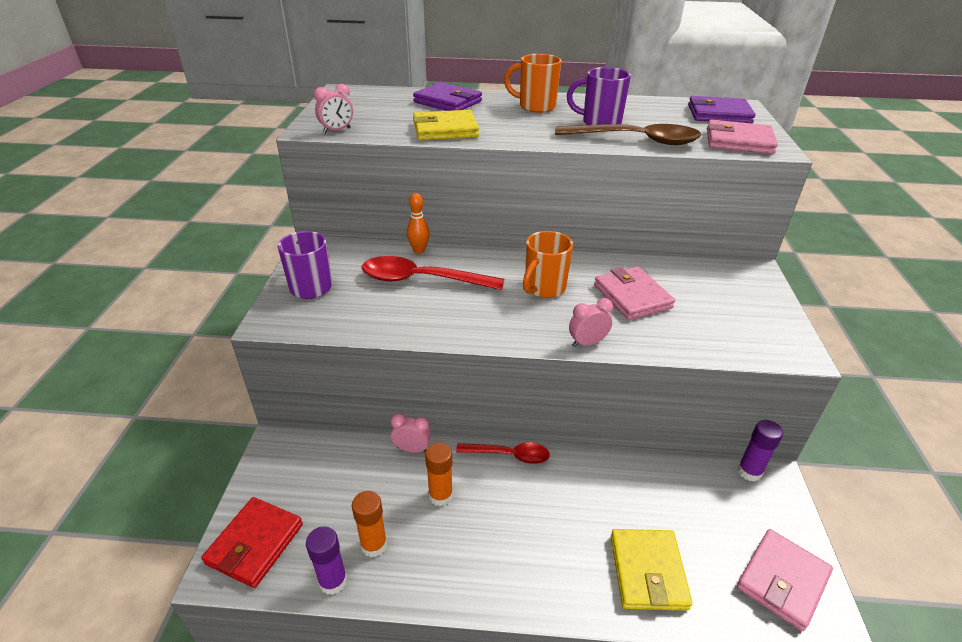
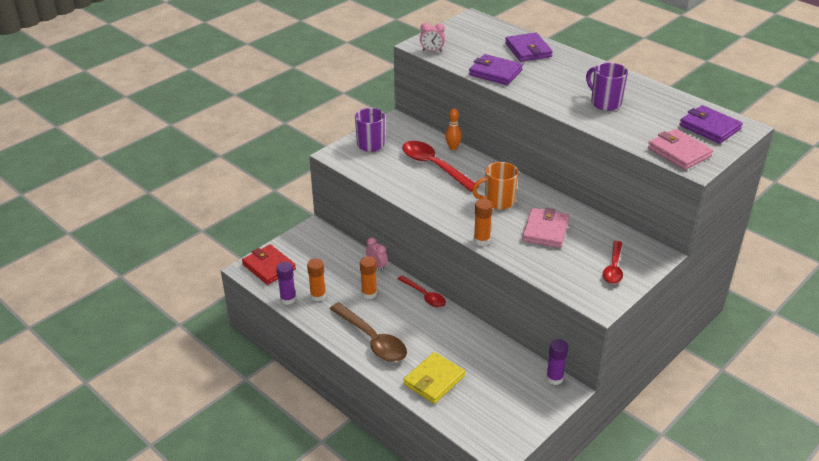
camera: 40 degrees right, 0 degrees up
red wallet [201,497,303,588] -> red wallet turned 75 degrees clockwise [242,244,296,285]
yellow wallet [413,110,479,140] -> purple wallet [469,54,523,85]
orange mug [504,54,561,113] -> none
brown spoon [555,124,701,145] -> brown spoon moved to [330,302,407,362]
pink clock [569,298,613,347] -> orange glue stick [474,199,493,246]
pink wallet [737,529,833,631] -> none
none -> red spoon [603,241,623,284]

